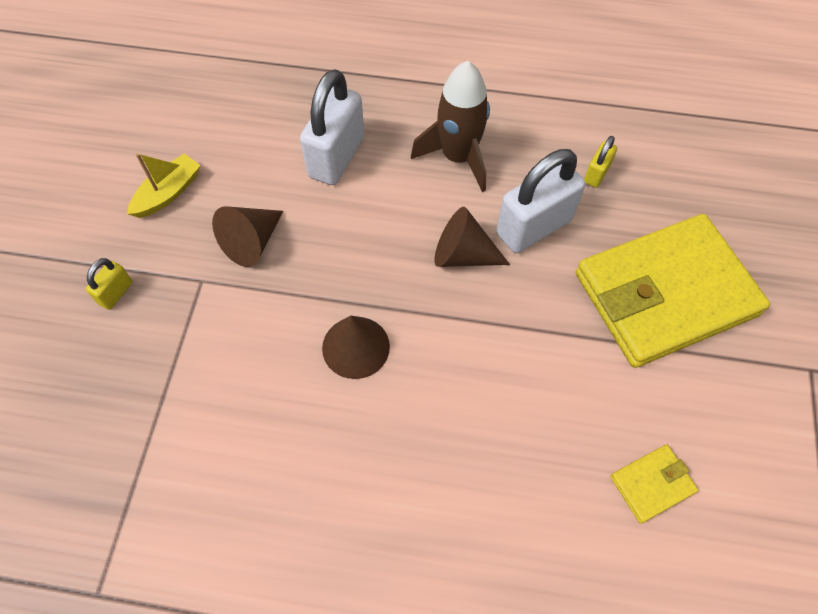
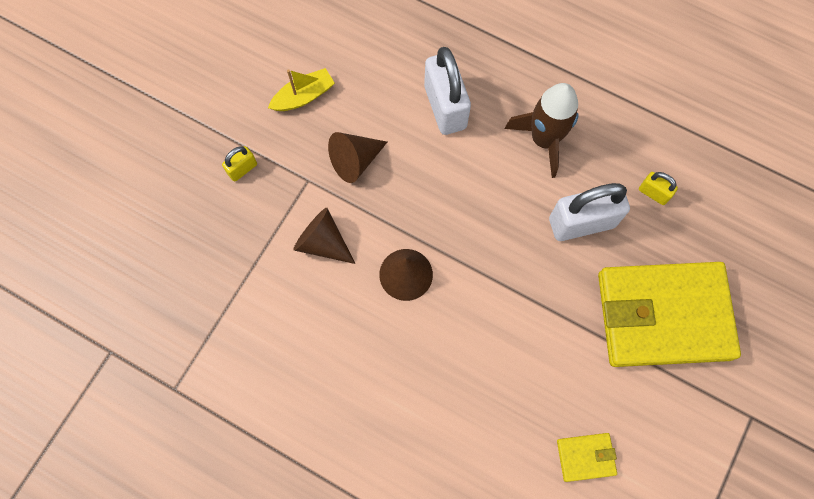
camera: 20 degrees right, 10 degrees up
white padlock [300,69,364,185] -> white padlock turned 60 degrees counterclockwise [424,47,471,135]
brown cone [435,207,510,267] -> brown cone moved to [293,208,356,264]
yellow padlock [584,136,617,188] -> yellow padlock turned 75 degrees clockwise [639,172,678,205]

